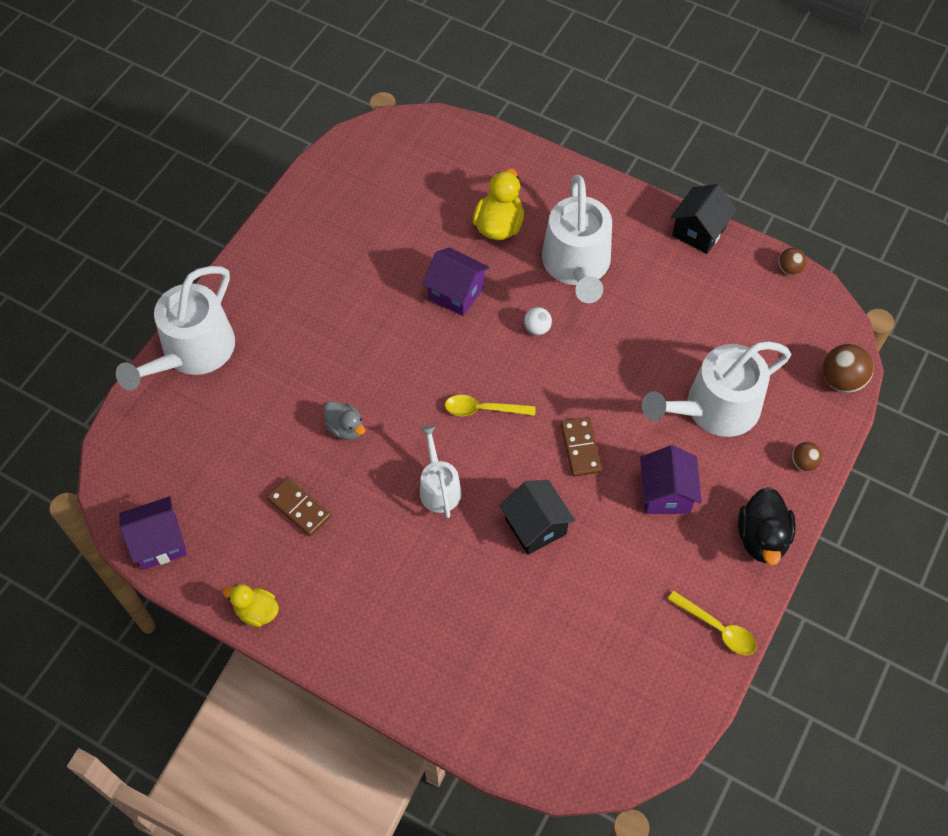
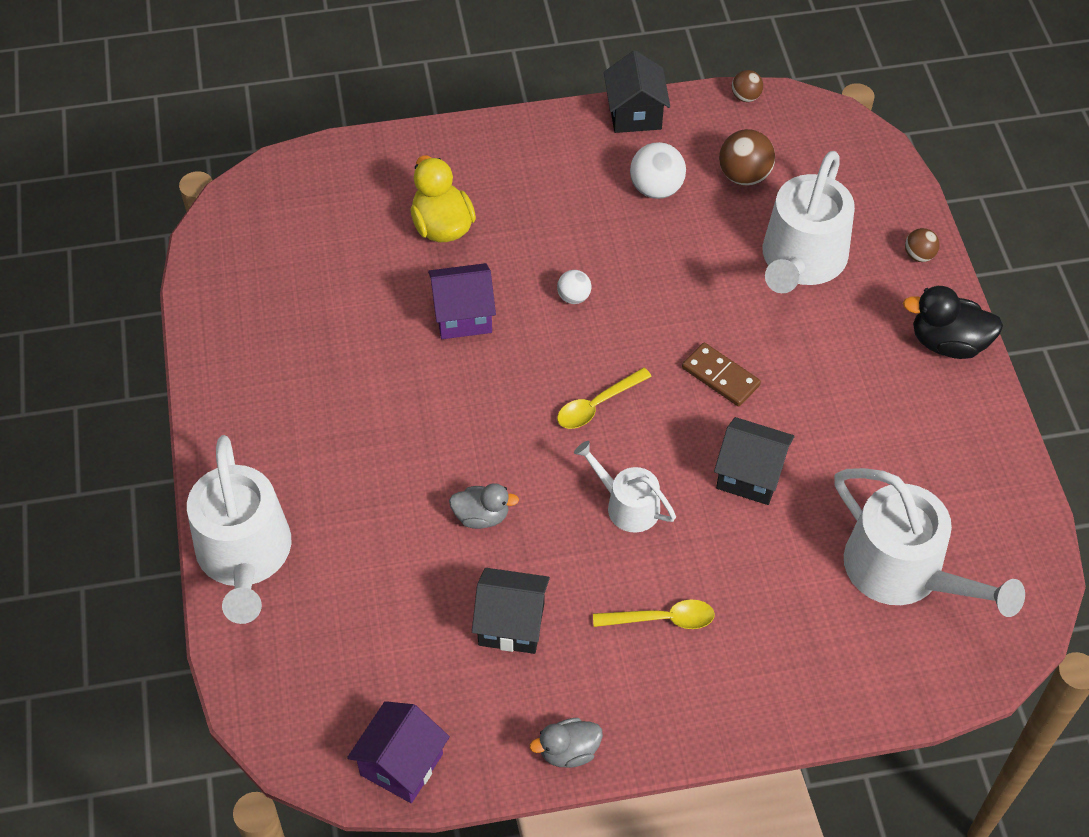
camera: 40 degrees left, 5 degrees down
yellow duck [222,584,279,627] -> grey duck [530,718,603,768]
brown domino [266,477,331,536] -> black house [472,568,550,654]
white watering can [542,175,612,303] -> white watering can moved to [834,468,1025,617]
purple house [640,445,702,514] -> none
yellow spoon [667,591,757,655] -> yellow spoon moved to [593,599,715,629]
black duck [738,487,796,565] -> black duck turned 135 degrees clockwise [903,286,1003,359]
brown ball [823,344,874,393] -> brown ball moved to [719,129,775,186]
none -> white ball [630,142,686,199]

